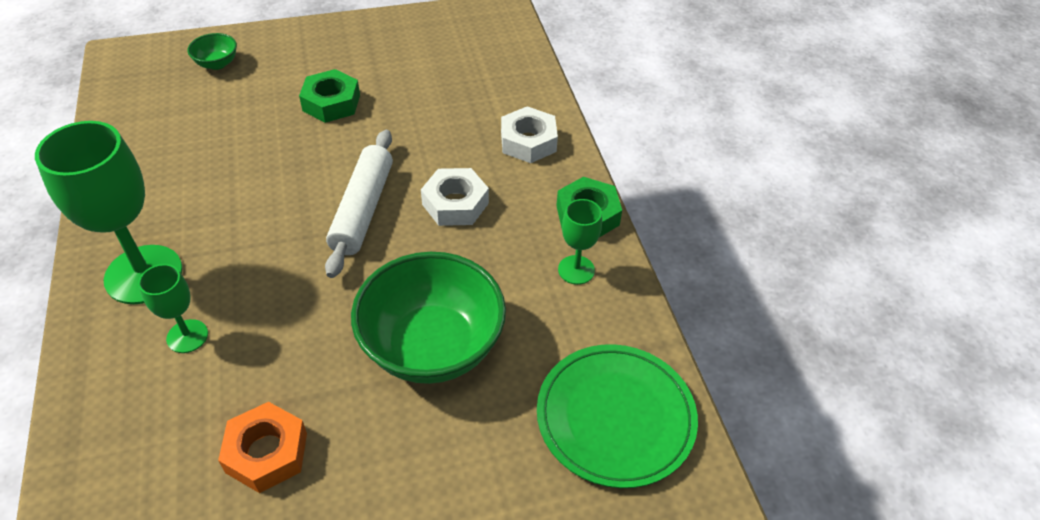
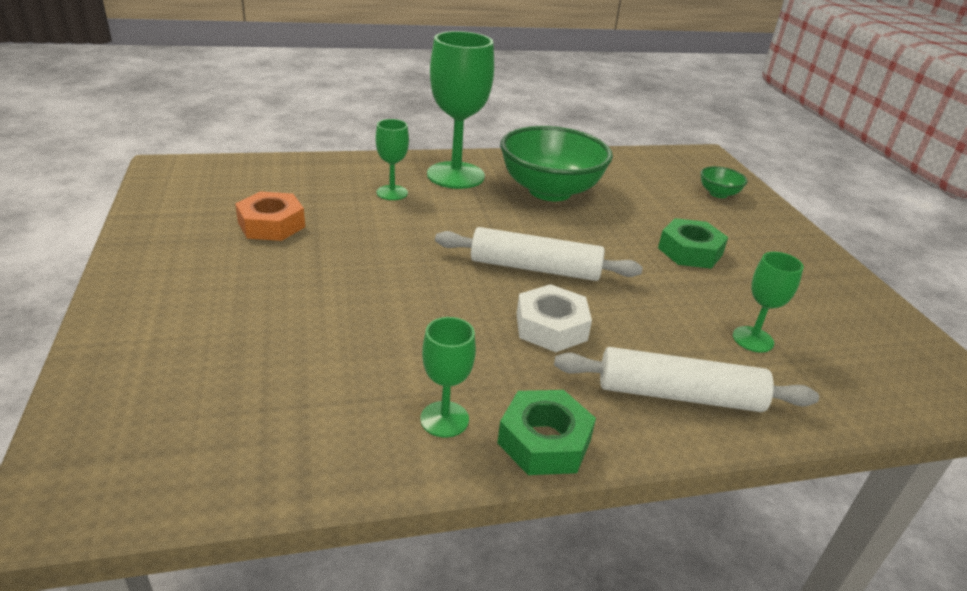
camera: 90 degrees right, 15 degrees down
green bowl [351,252,506,384] -> green bowl moved to [500,126,613,201]
white nut [501,106,558,163] -> white rolling pin [554,347,819,412]
green plate [537,344,698,488] -> none
none -> green goblet [733,252,804,353]

